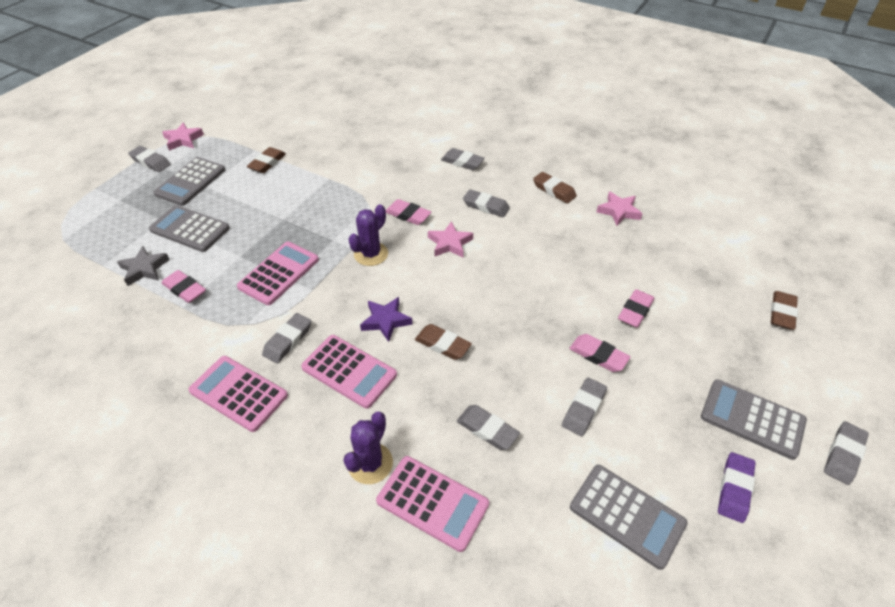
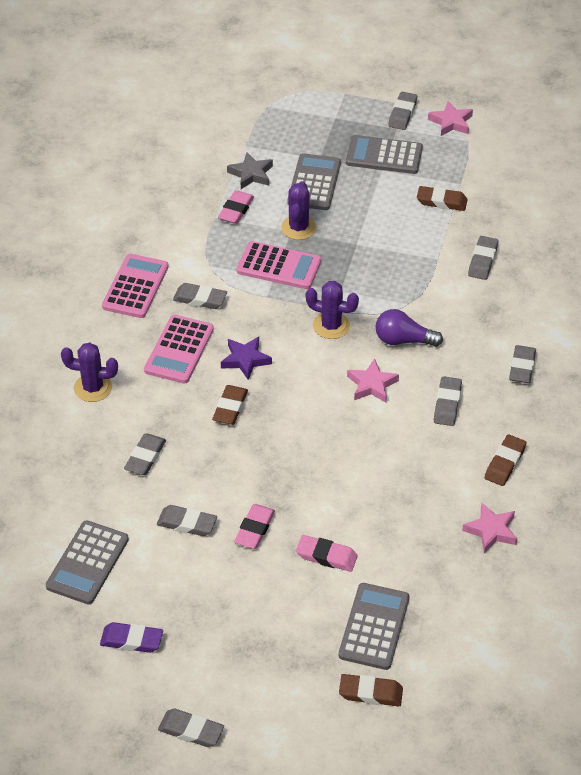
camera: 75 degrees right, 0 degrees up
pink calculator [376,456,489,552] -> none
pink eraser [386,199,431,225] -> purple light bulb [376,309,443,347]
grey calculator [701,379,807,460] -> grey calculator moved to [339,583,409,670]
none -> purple cactus [281,181,316,240]
none -> grey eraser [468,236,498,280]

